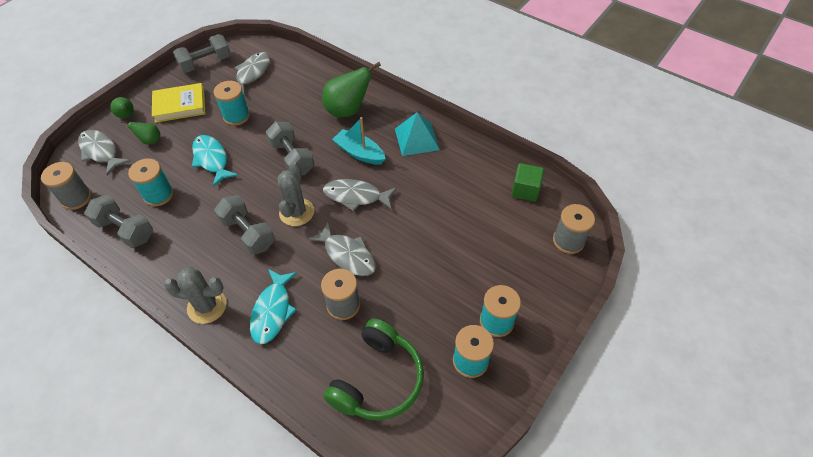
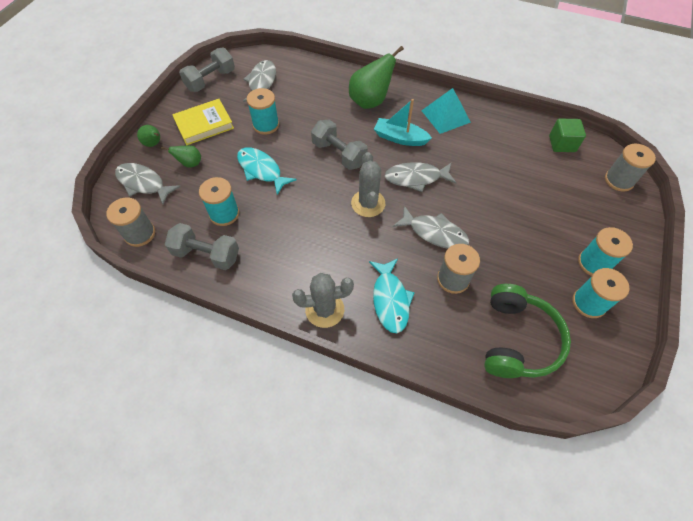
camera: 15 degrees left, 5 degrees up
grey dumbbell [214,195,275,255] -> none

